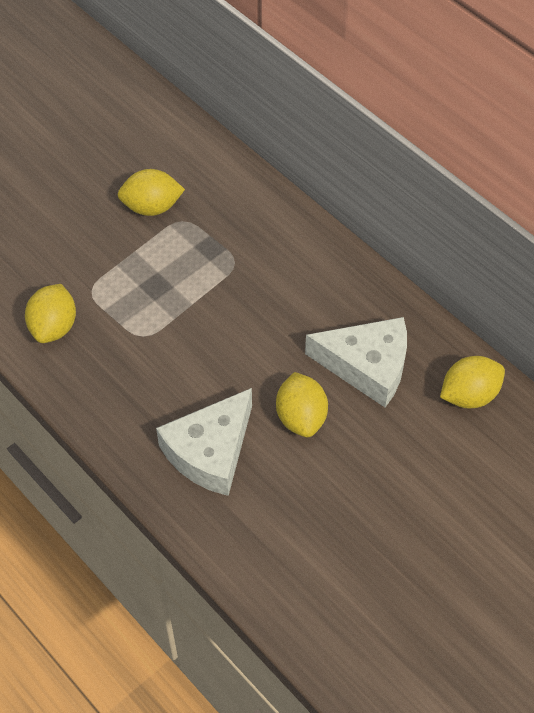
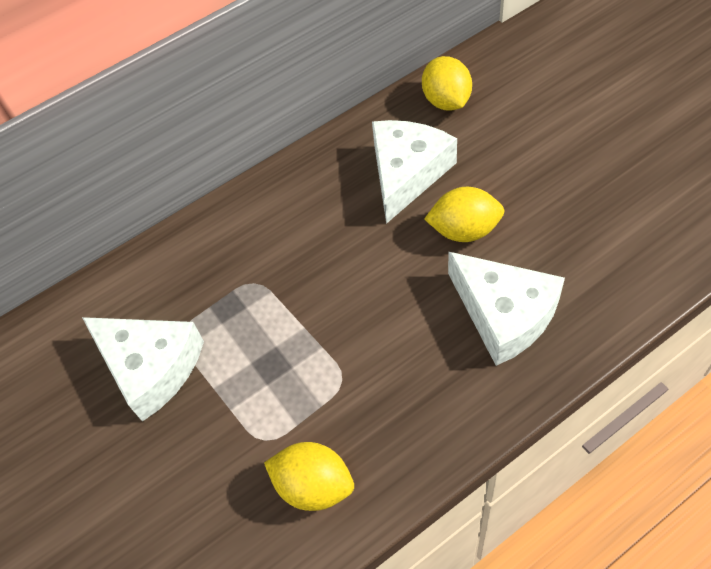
camera: 75 degrees left, 0 degrees up
yellow lemon [118,169,185,216] -> white cheese [82,317,204,422]

